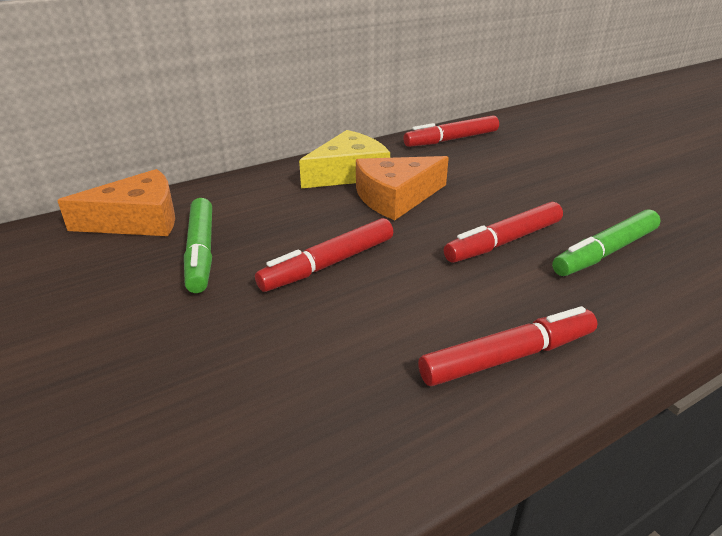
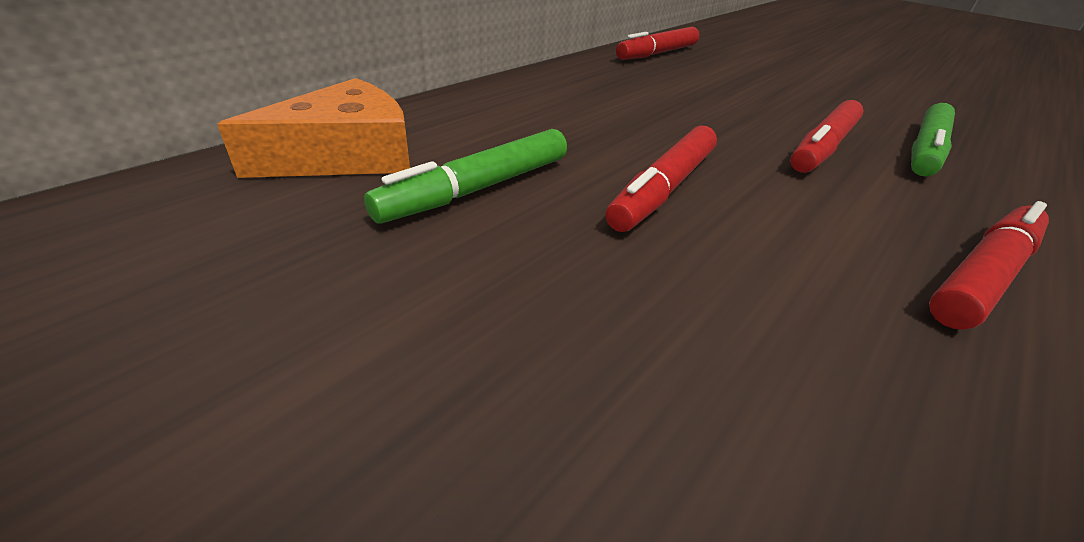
camera: 20 degrees left, 5 degrees up
green marker [184,198,212,293] -> green marker turned 75 degrees clockwise [364,129,567,224]
yellow cheese [299,130,390,188] -> none
orange cheese [356,156,449,220] -> none

